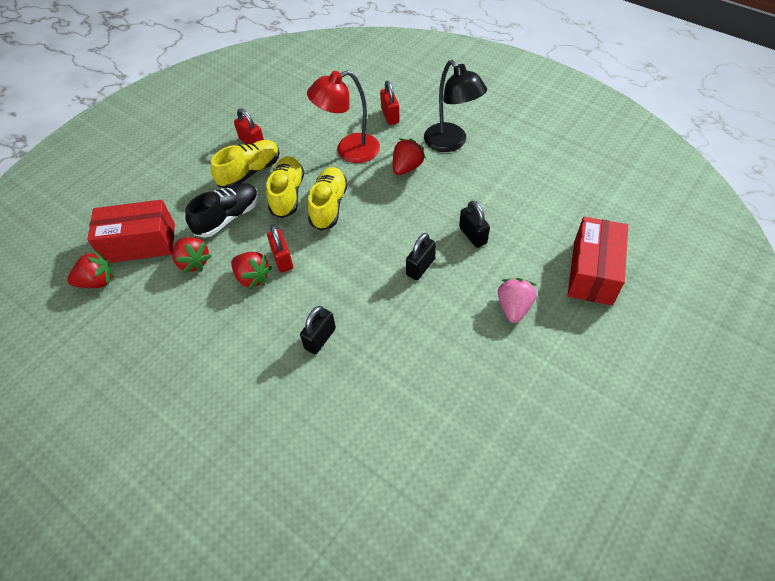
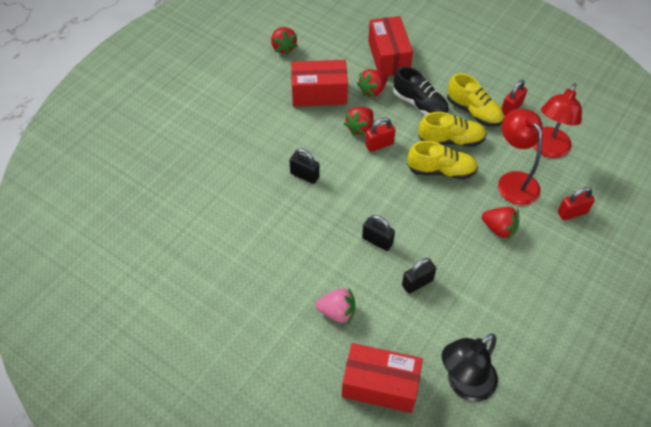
camera: 85 degrees right, 0 degrees up
red strawberry [67,251,114,288] -> red strawberry moved to [271,27,298,55]
black lamp [424,60,487,152] -> black lamp moved to [442,333,498,402]
none -> red box [291,60,348,106]
none -> red lamp [533,83,582,158]

